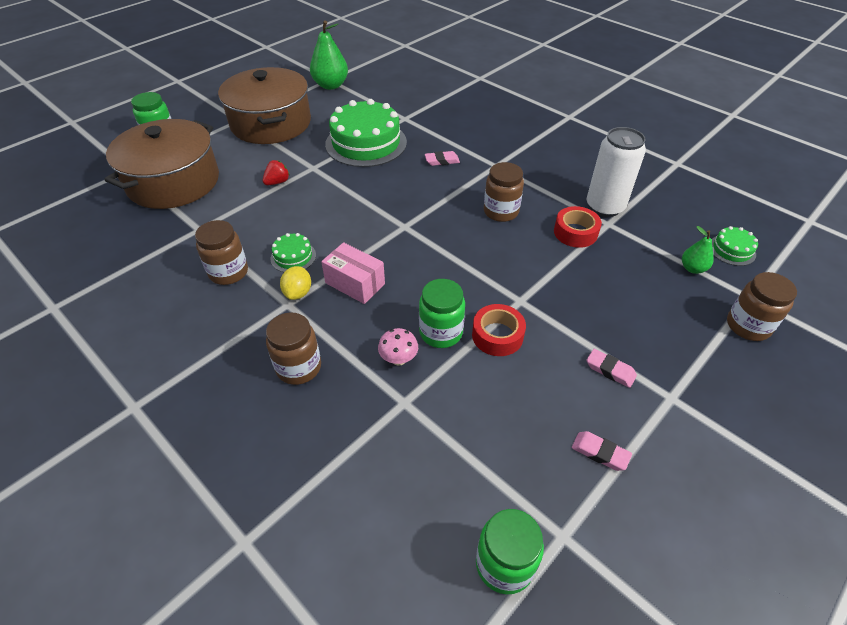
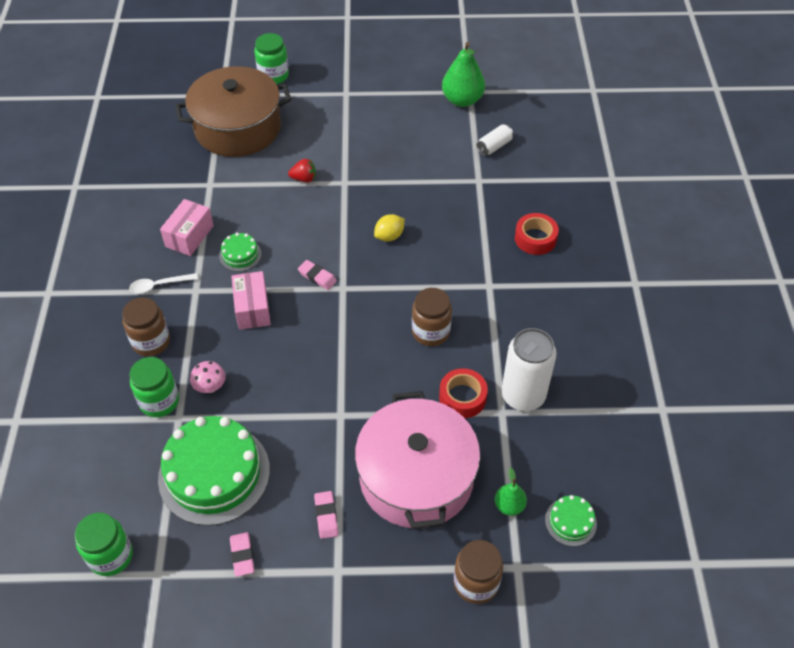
camera: 45 degrees right, 5 degrees up
brown jar [195,220,248,285] -> pink box [160,199,214,256]
brown pot [218,67,311,144] -> none
yellow lemon [280,266,311,300] -> yellow lemon moved to [374,214,405,241]
green cake [325,99,407,167] -> green cake moved to [158,416,270,526]
green jar [419,279,465,348] -> green jar moved to [129,357,179,417]
pink eraser [425,151,460,166] -> pink eraser moved to [298,260,337,290]
red tape [472,304,526,356] -> red tape moved to [515,213,559,255]
none -> white spoon [129,273,198,294]
none -> pink pot [355,391,480,529]
none -> white can [477,124,513,156]

